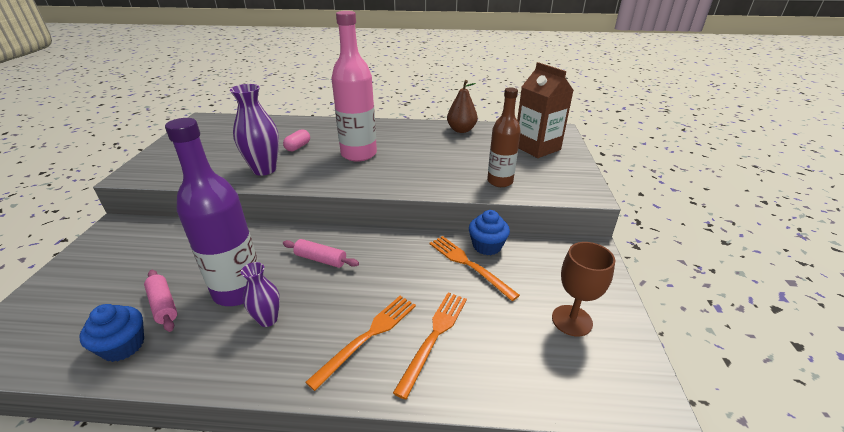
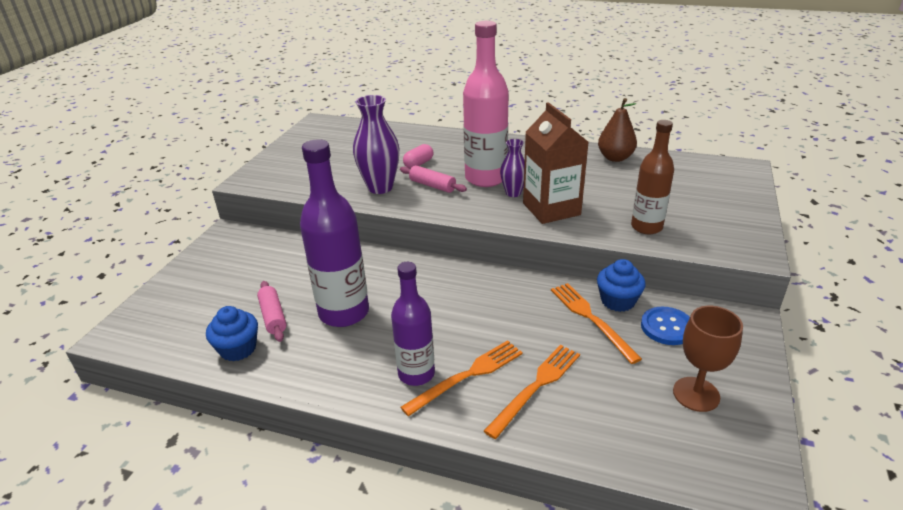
camera: 15 degrees right, 0 degrees up
purple vase [241,262,280,327] -> purple vase moved to [500,139,525,197]
pink rolling pin [283,239,359,268] -> pink rolling pin moved to [400,165,467,193]
brown carton [517,62,573,158] -> brown carton moved to [523,102,588,224]
none -> purple bottle [391,262,435,386]
none -> blue button [641,307,690,345]

